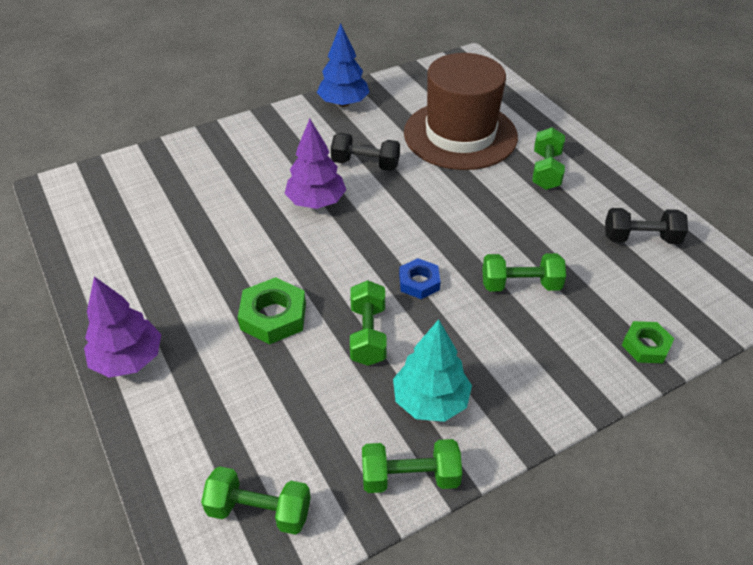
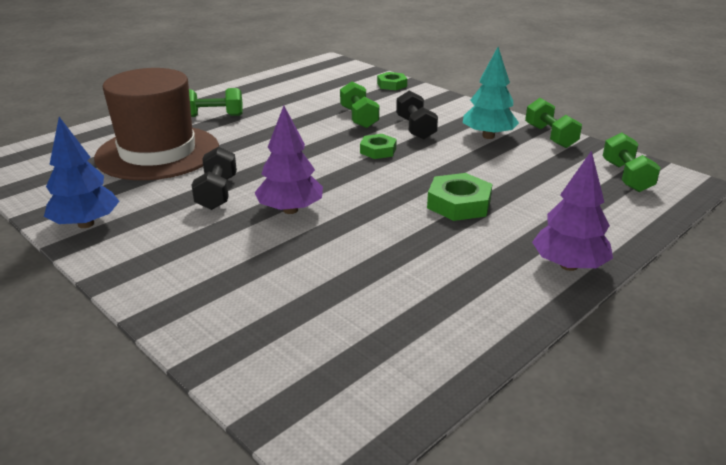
camera: 105 degrees left, 15 degrees down
green dumbbell [350,280,387,366] -> none
blue nut [399,258,440,299] -> green nut [360,134,397,159]
black dumbbell [605,208,688,244] -> black dumbbell moved to [396,90,438,140]

